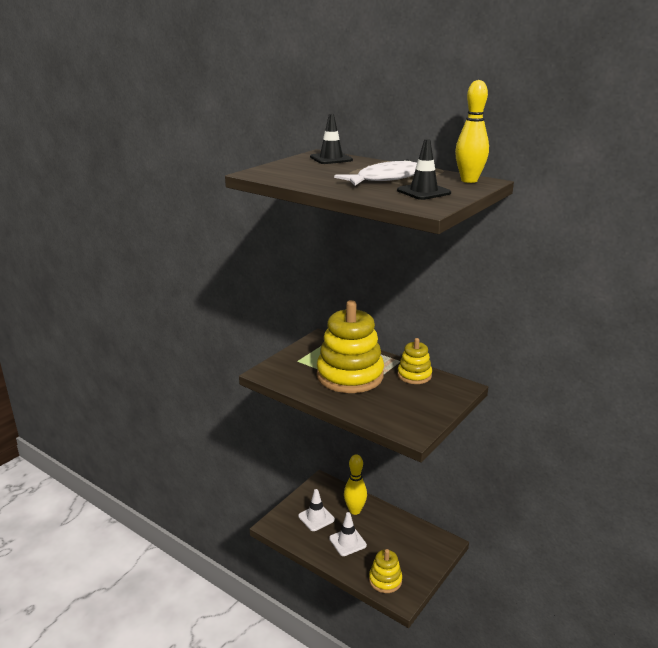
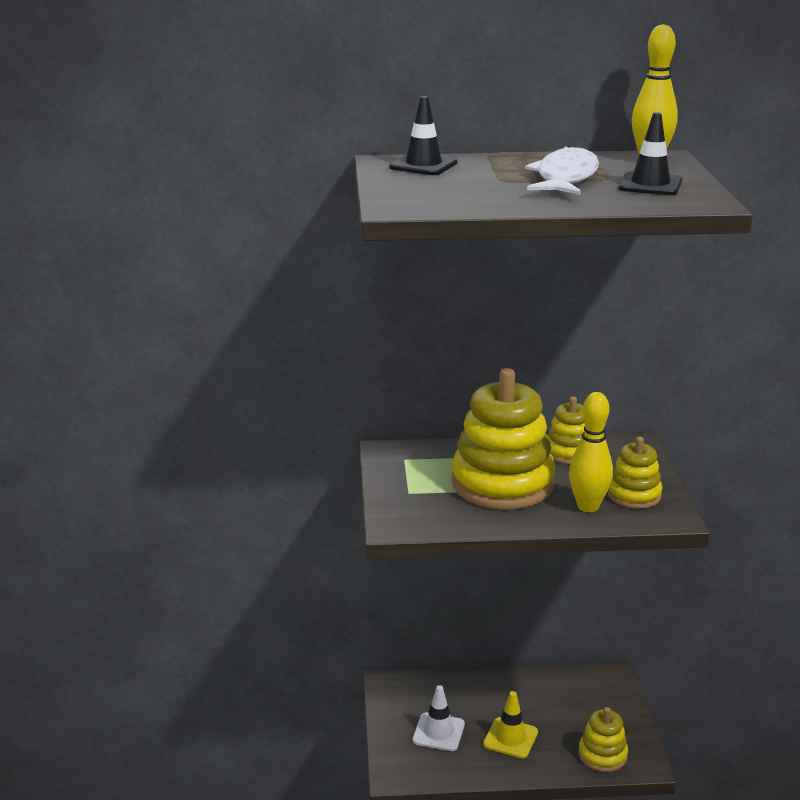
camera: 40 degrees left, 0 degrees up
white traffic cone [329,512,367,556] -> yellow traffic cone [483,691,538,758]
yellow bowling pin [344,454,367,515] -> yellow bowling pin moved to [569,392,613,512]
none -> yellow stacking toy [607,437,662,509]

